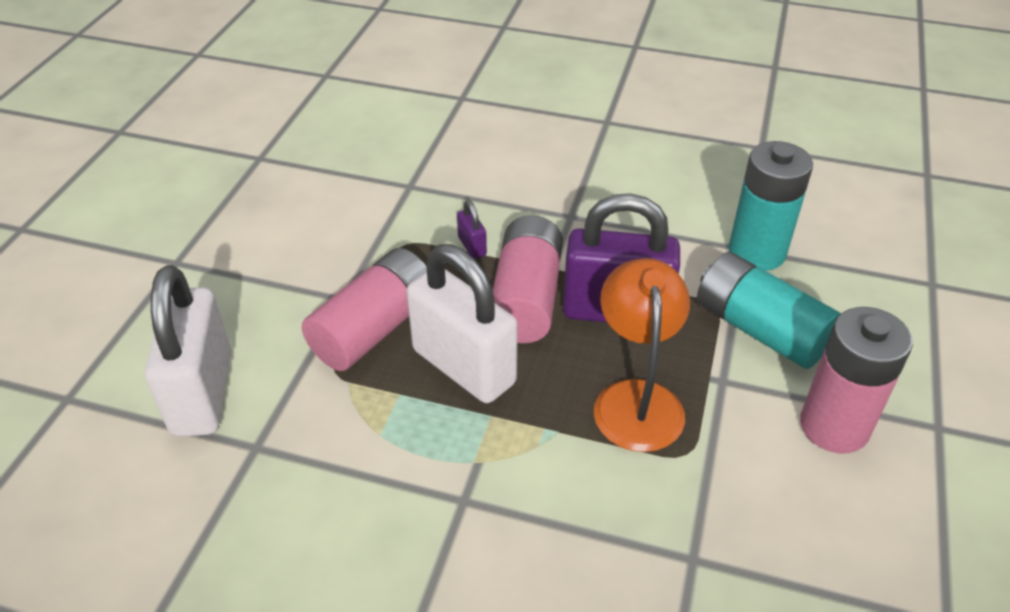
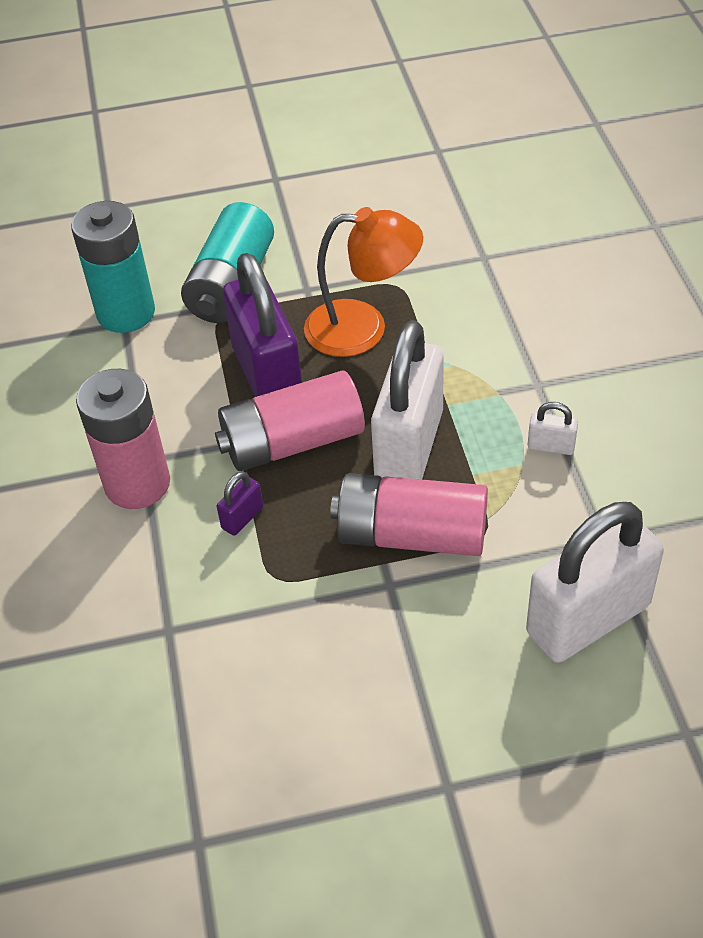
camera: 115 degrees left, 5 degrees up
orange lamp [594,258,690,452] -> orange lamp turned 150 degrees counterclockwise [304,207,423,357]
pink battery [800,307,913,453] -> pink battery moved to [76,369,170,509]
none -> white padlock [528,402,578,455]

